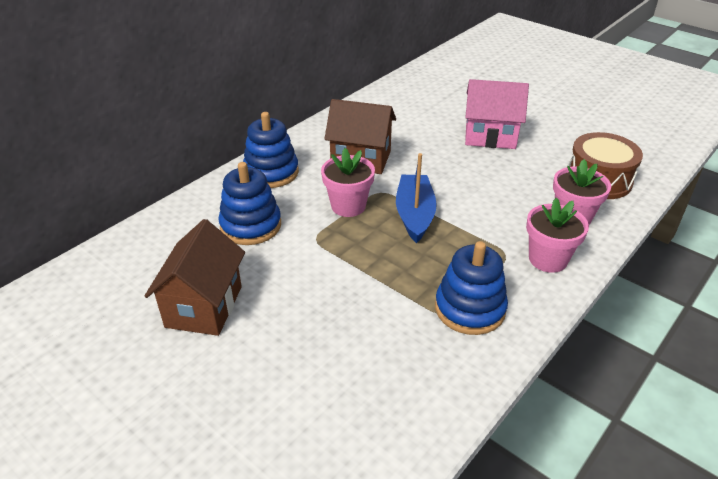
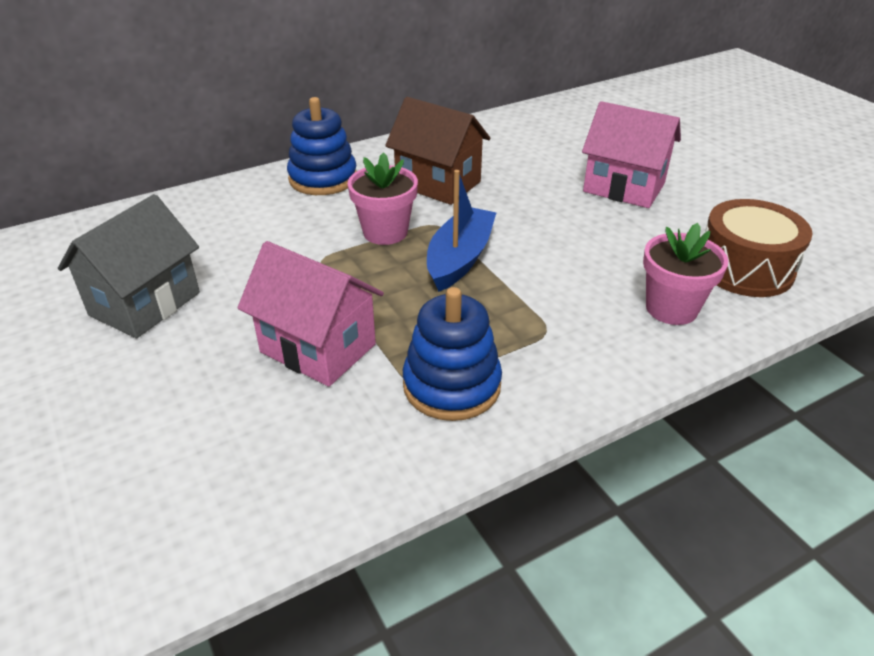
camera: 20 degrees right, 0 degrees up
brown house [144,219,245,336] -> grey house [58,194,200,338]
blue stacking toy [218,162,281,245] -> none
pink flower pot [526,198,589,273] -> none
none -> pink house [237,241,384,387]

